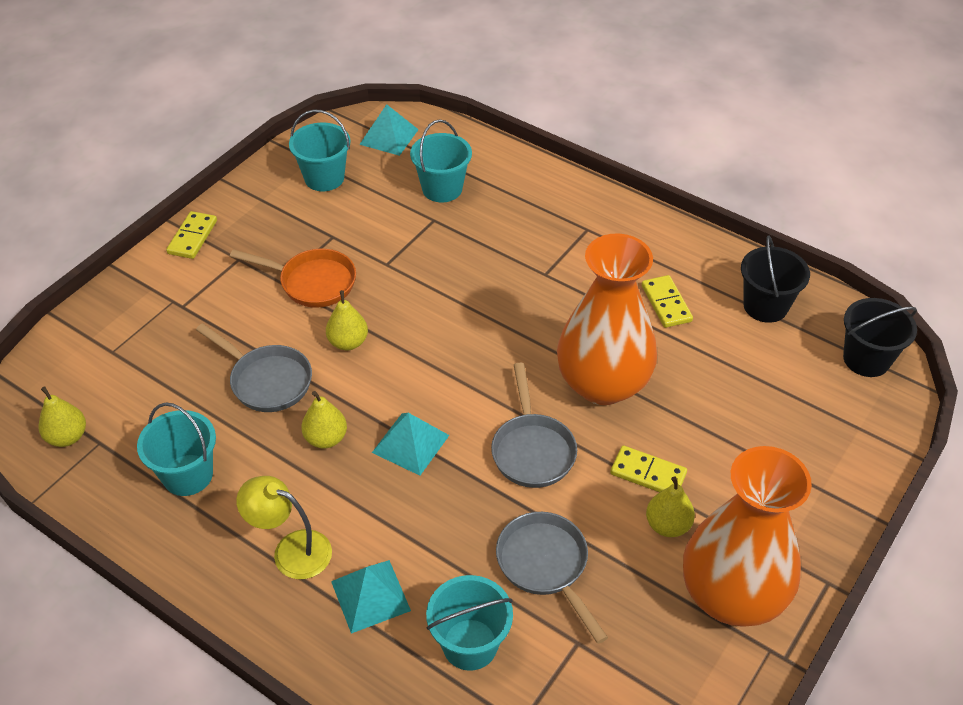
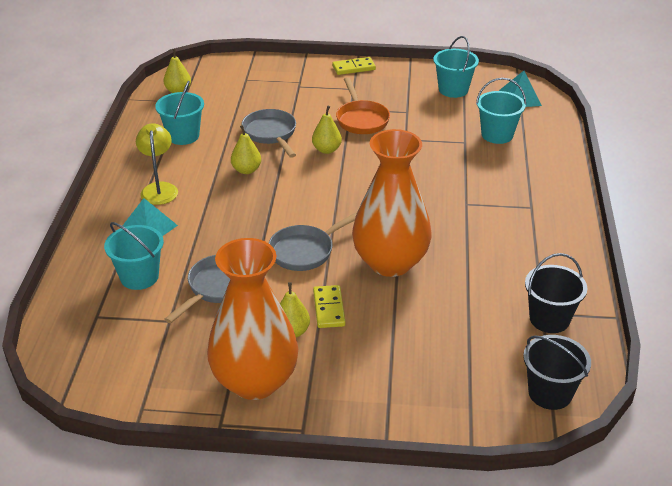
camera: 60 degrees right, 10 degrees down
grey pan [196,323,312,412] -> grey pan turned 150 degrees clockwise [241,109,296,158]
turquoise pyramid [372,413,449,476] -> none
yellow domino [642,275,693,328] -> none

